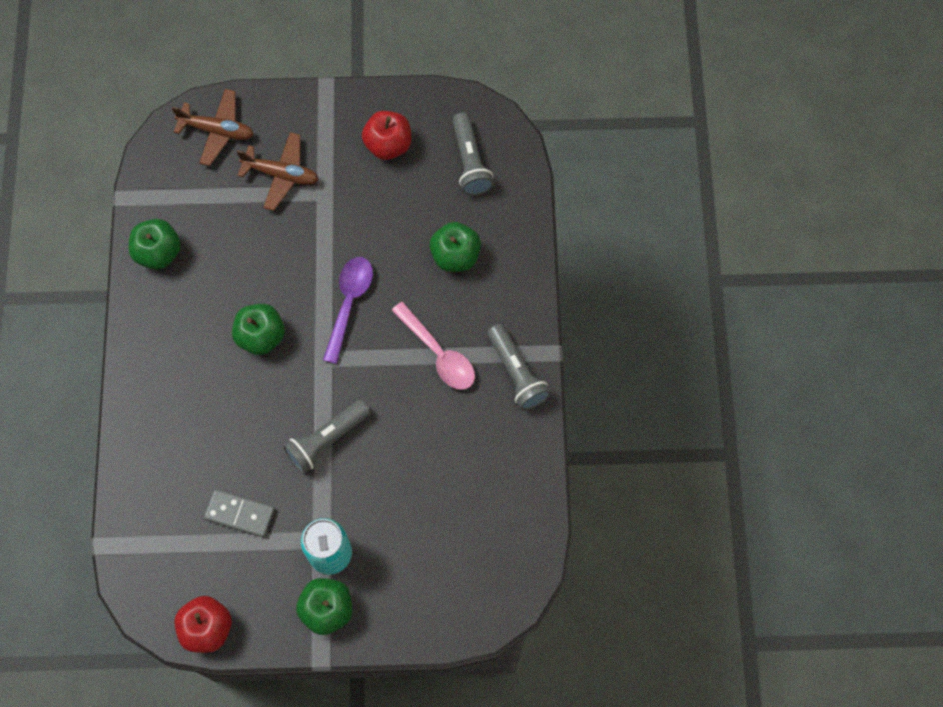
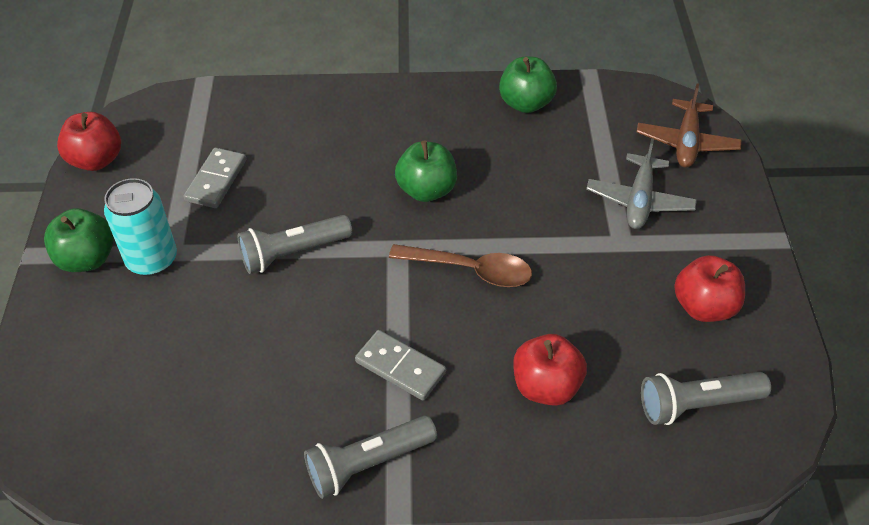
camera: 90 degrees right, 20 degrees down
brown plane [237,132,319,211] -> grey plane [586,138,697,229]
grey flashlight [283,400,371,474] -> grey flashlight turned 75 degrees counterclockwise [238,215,352,274]
purple spoon [323,257,373,364] -> brown spoon [389,244,532,287]
pink spoon [391,302,475,390] -> grey domino [355,330,446,401]
green apple [429,222,481,272] -> red apple [513,334,587,406]

